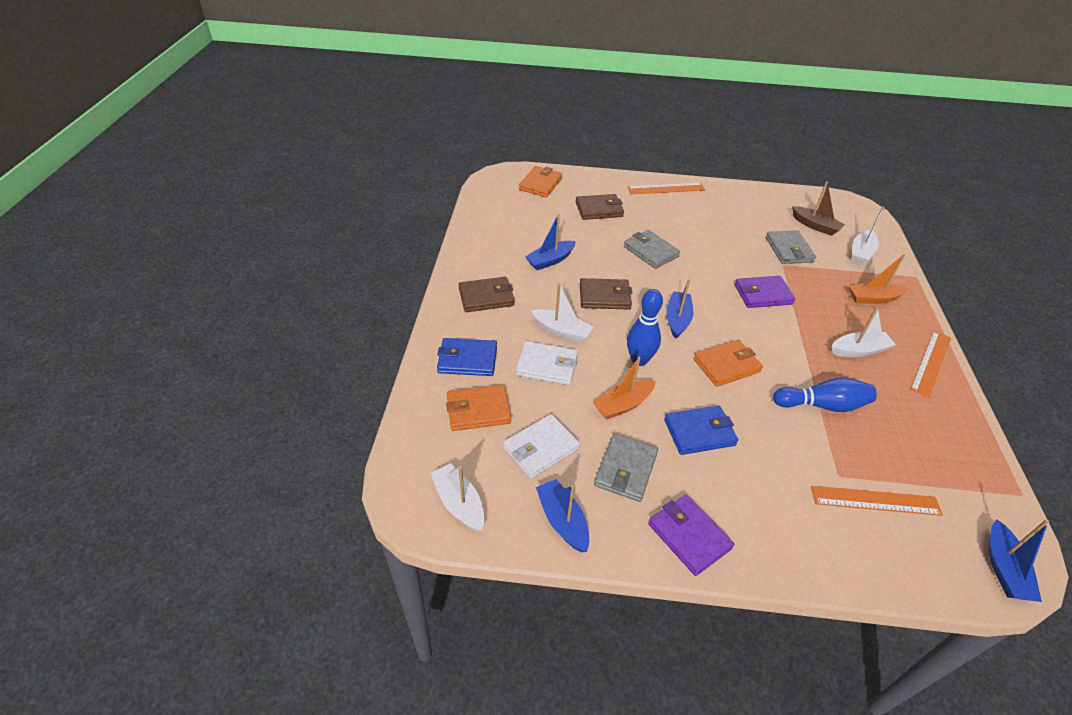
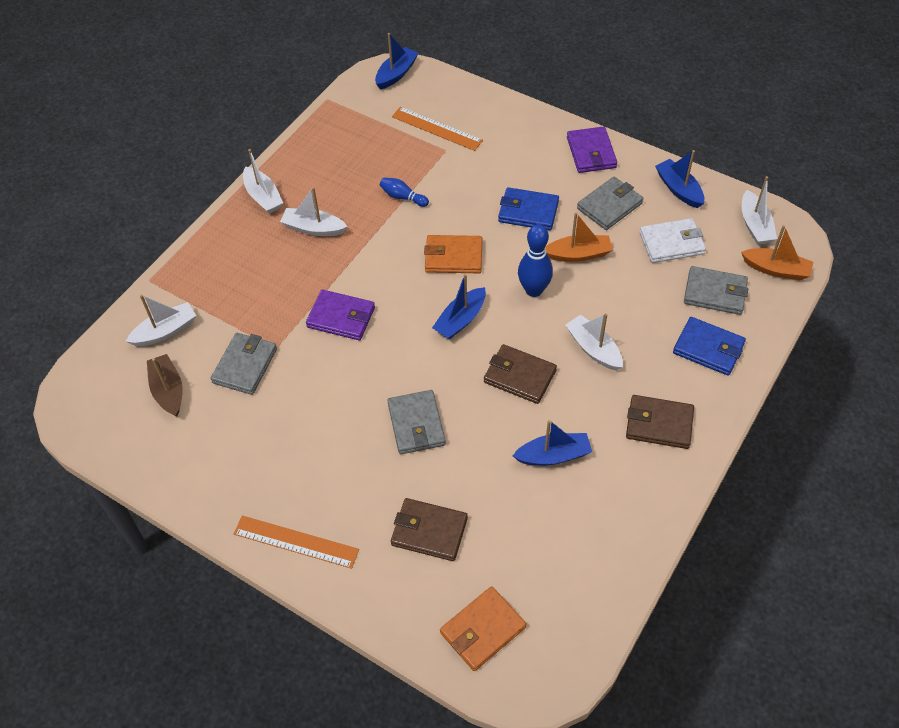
camera: 150 degrees left, 10 degrees up
orange wallet [446,385,511,431] -> grey wallet [684,266,748,315]
white wallet [516,341,578,385] -> none
blue boat [536,479,589,552] -> blue boat turned 150 degrees clockwise [655,150,704,208]
blue bowling pin [773,377,877,412] -> blue bowling pin [380,177,429,207], size x0.60
orange boat [849,254,909,304] -> orange boat moved to [741,225,813,280]
orange ruler [910,331,951,398] -> white boat [243,149,283,214]

